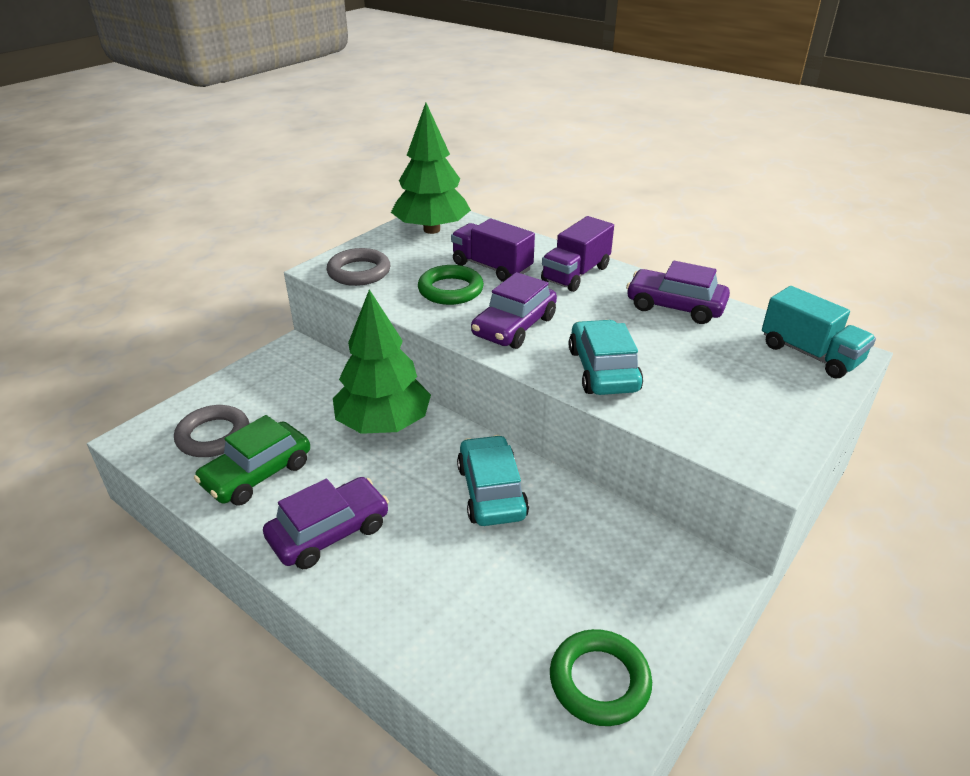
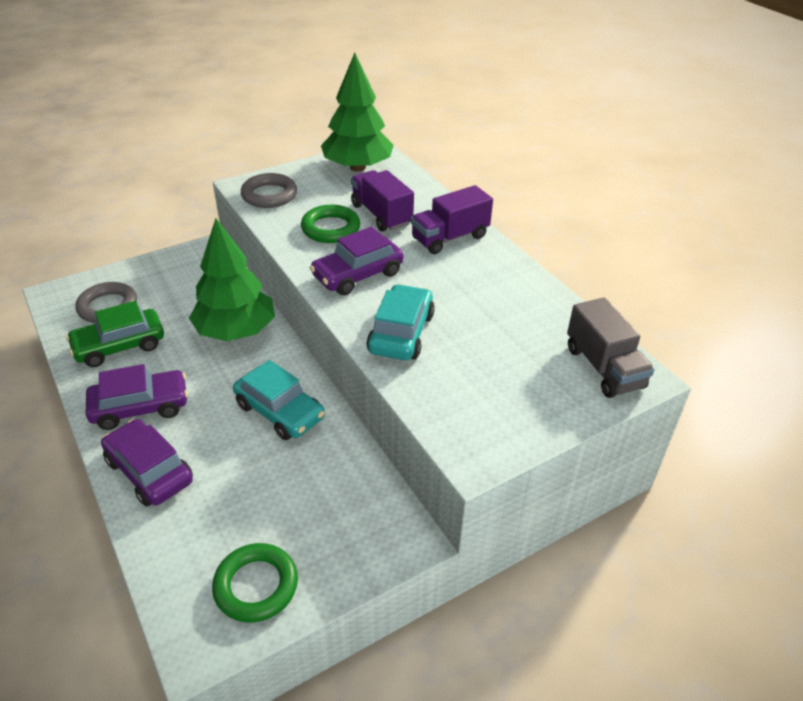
camera: 20 degrees right, 5 degrees up
turquoise car [457,435,529,526] -> turquoise car turned 120 degrees clockwise [233,360,325,440]
purple car [626,261,730,324] -> purple car moved to [101,419,193,507]
turquoise truck [762,286,876,378] -> grey truck [567,297,655,398]

